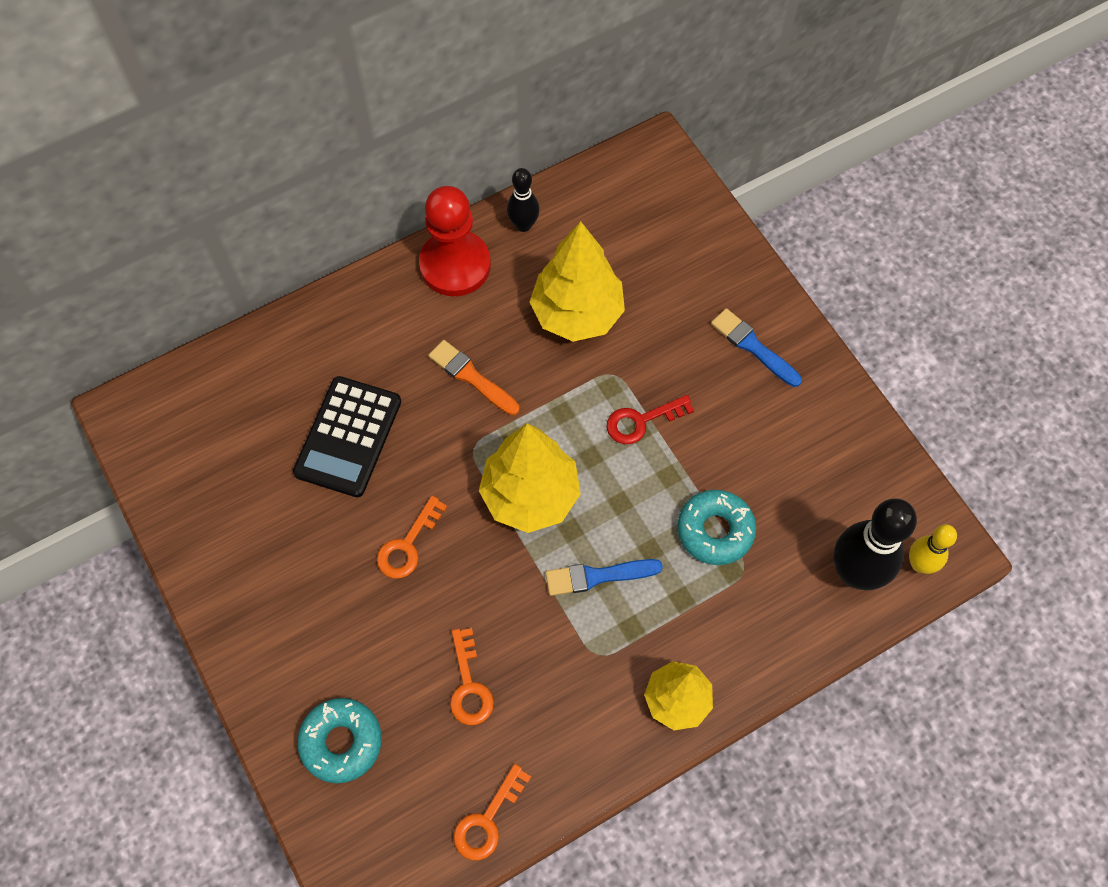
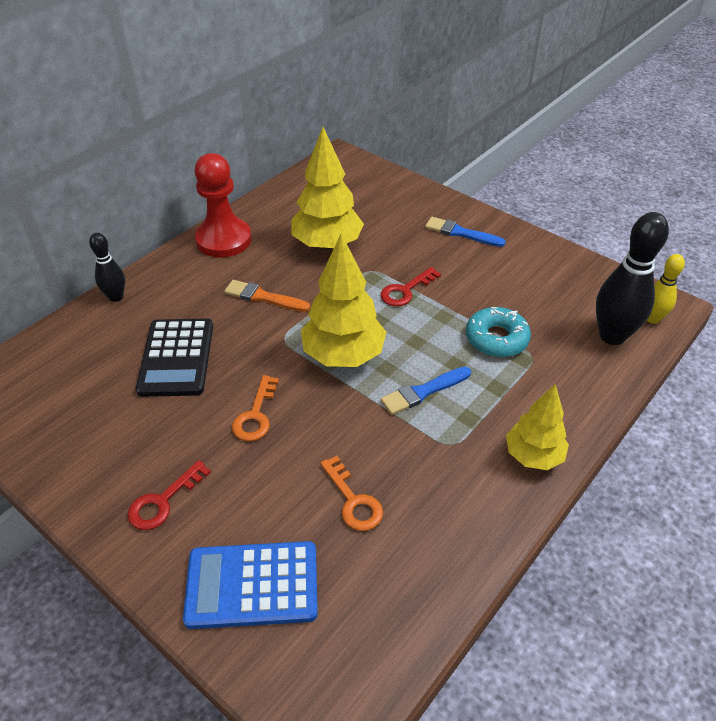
camera: 20 degrees left, 20 degrees down
turquoise donut [297,698,382,783] -> blue calculator [183,541,318,629]
orange key [453,764,531,860] -> none
black bowling pin [507,168,540,232] -> black bowling pin moved to [89,233,125,302]
none -> red key [128,460,211,530]

